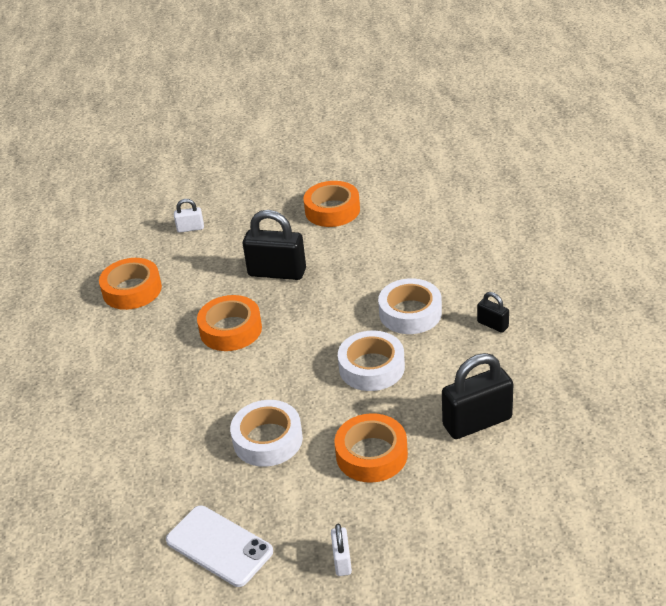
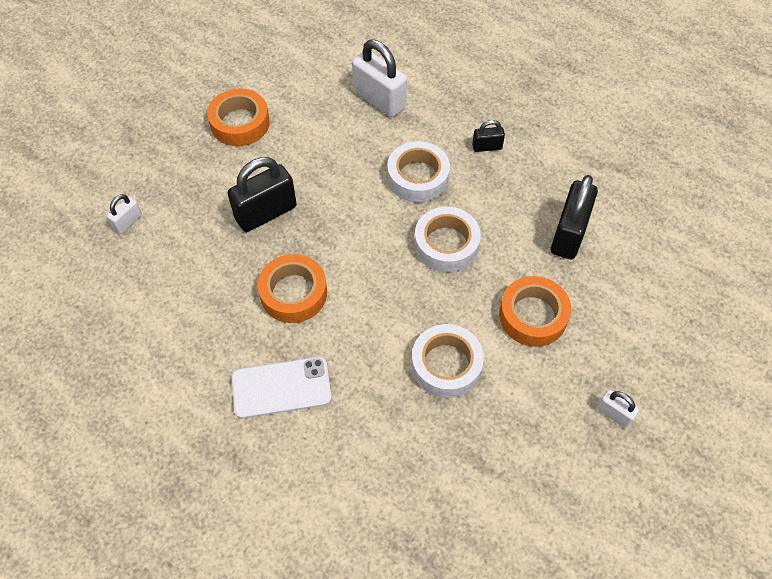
camera: 50 degrees left, 20 degrees up
orange tape [99,258,162,310] -> none
white phone [166,505,273,587] -> white phone moved to [232,357,332,419]
none -> white padlock [352,40,407,117]

